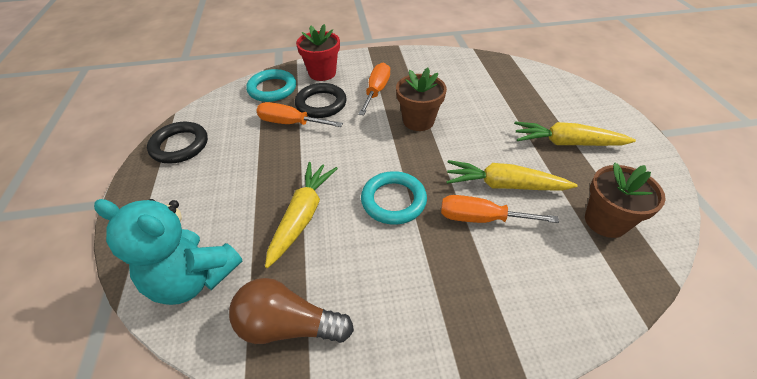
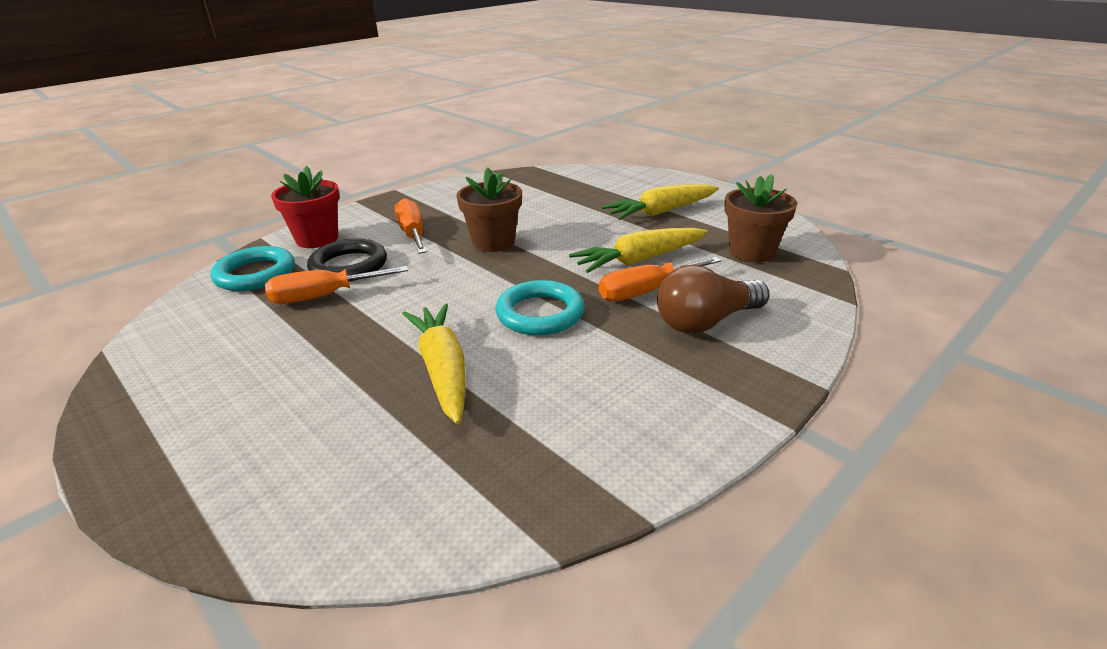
camera: 35 degrees left, 15 degrees down
turquoise teddy bear [94,199,242,305] -> none
black ring [147,122,208,164] -> none
brown light bulb [229,278,354,344] -> brown light bulb moved to [657,265,769,334]

